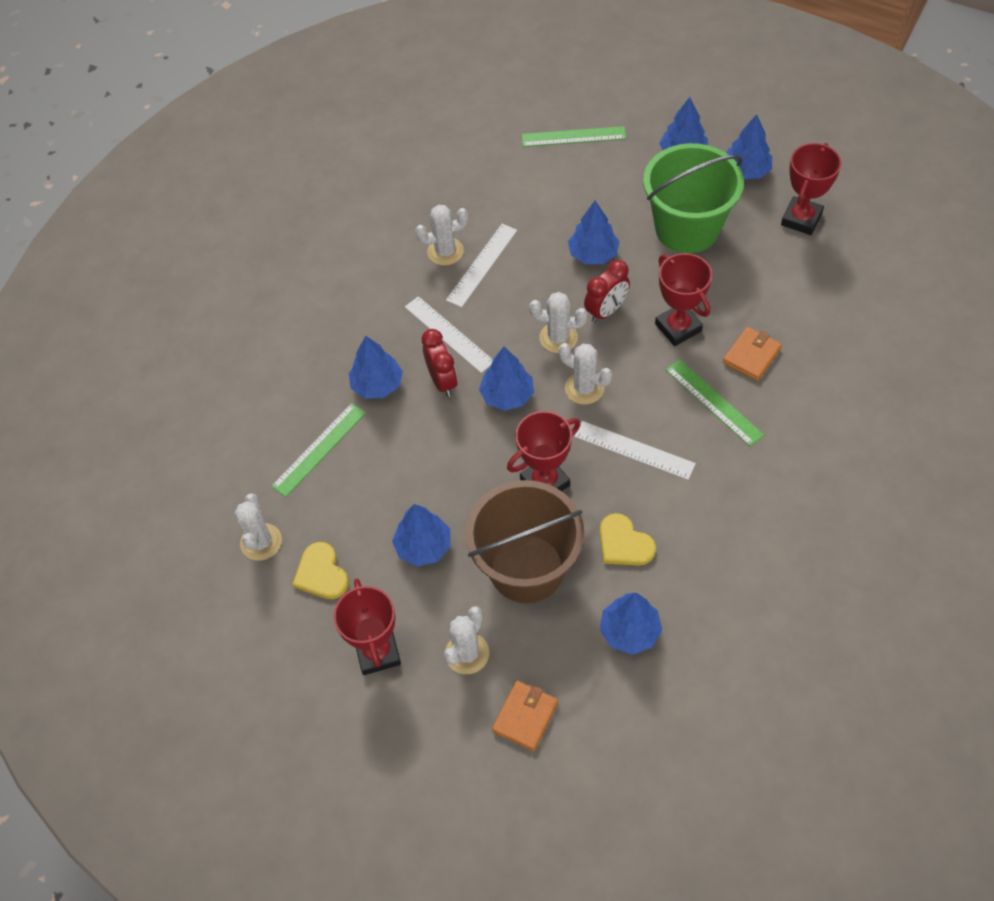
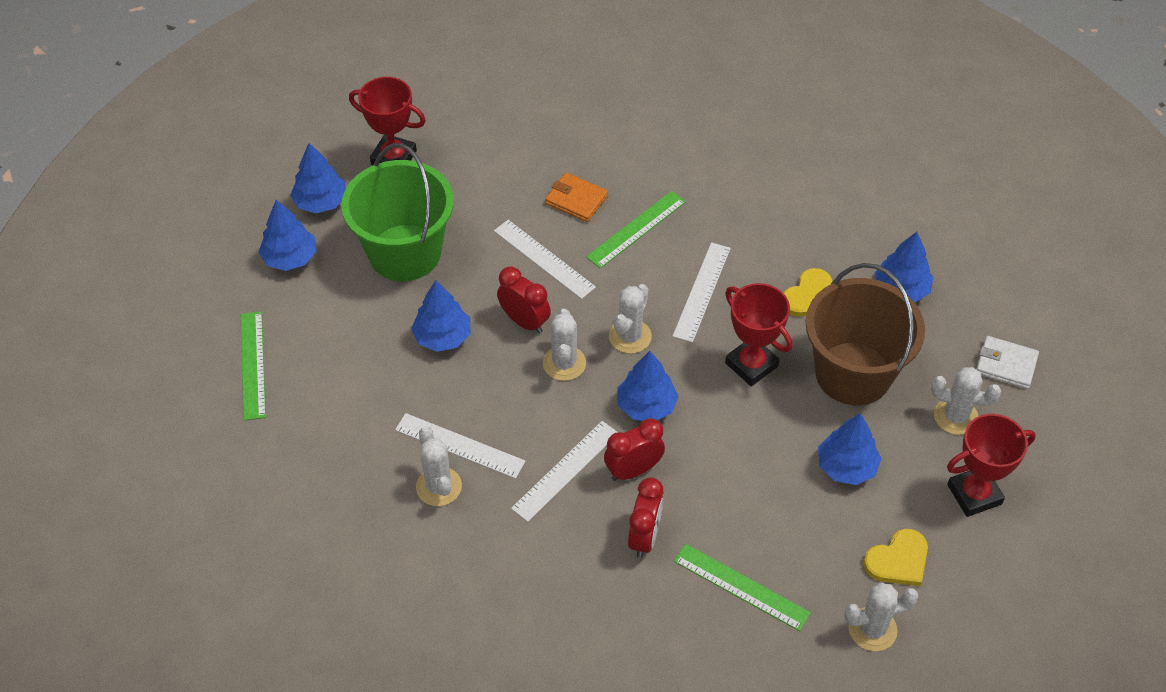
camera: 100 degrees left, 5 degrees down
blue tree [349,336,403,399] -> red clock [628,477,663,558]
orange wallet [492,681,558,751] -> white wallet [976,336,1039,389]
red trophy [655,253,712,346] -> white ruler [494,220,596,299]

